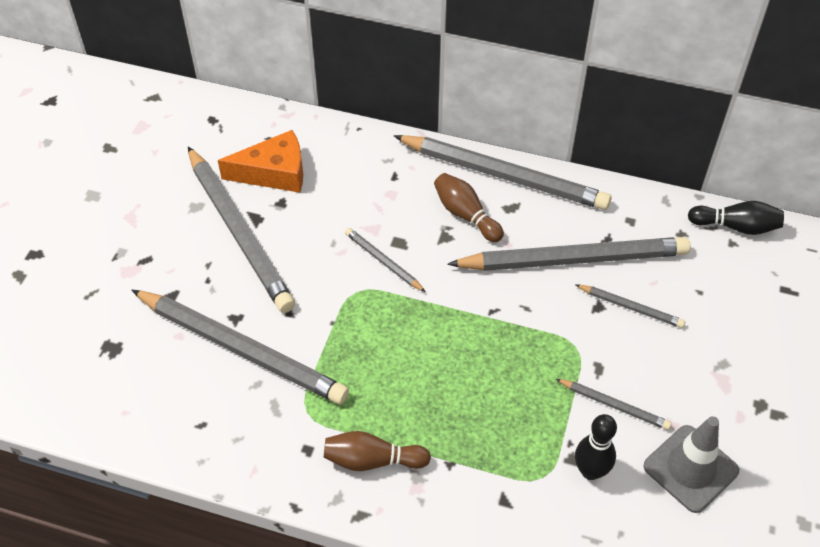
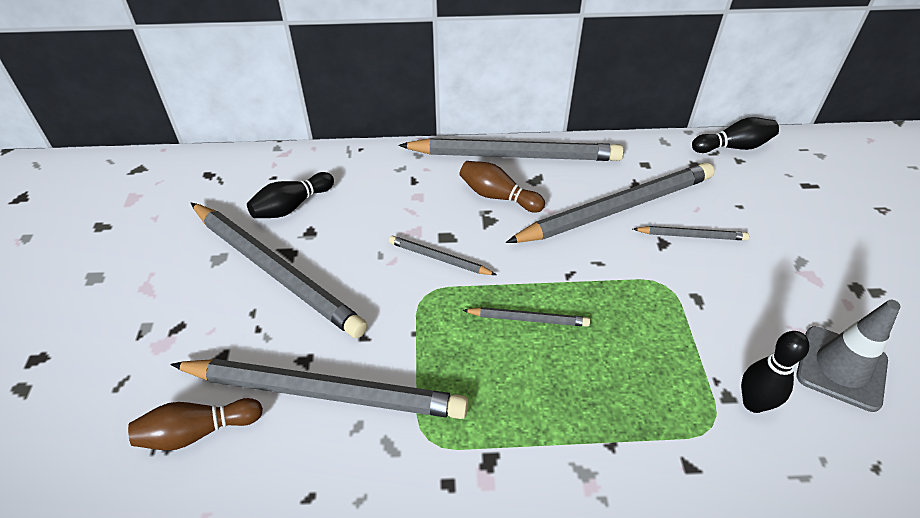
camera: 20 degrees left, 5 degrees down
orange cheese [218,130,303,193] -> black bowling pin [247,172,334,218]
brown bowling pin [324,431,431,471] -> brown bowling pin moved to [128,398,263,450]
grey pencil [556,379,672,430] -> grey pencil moved to [462,307,590,327]

